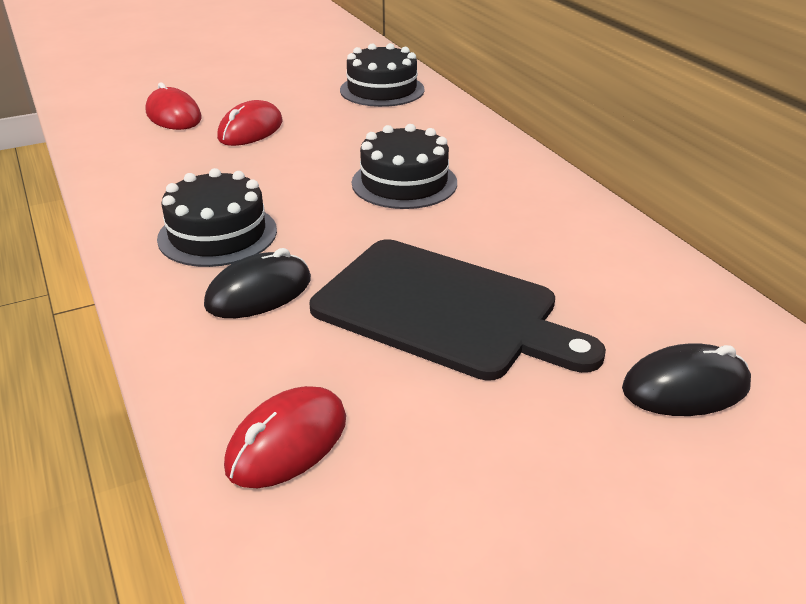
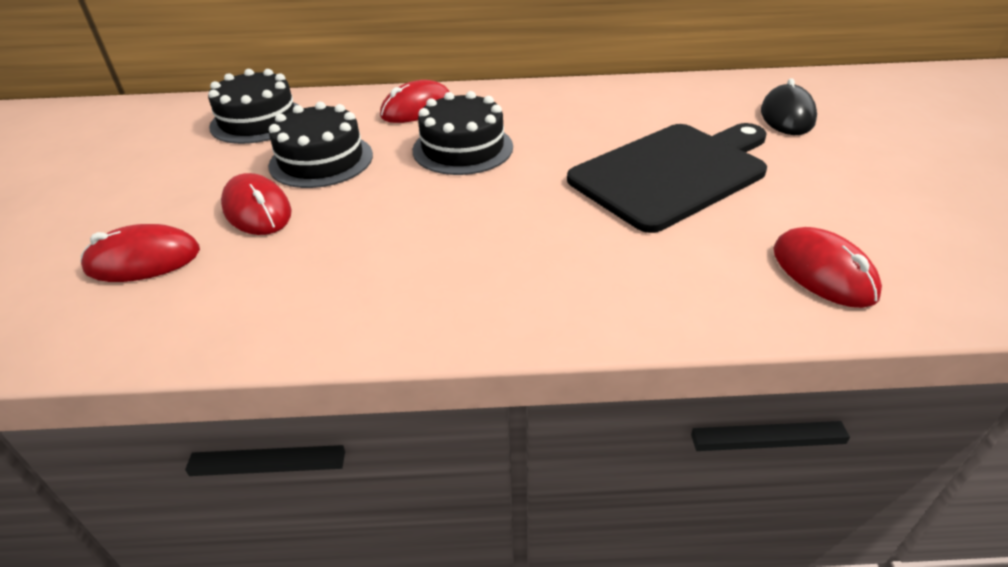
camera: 65 degrees left, 5 degrees up
black cake [157,168,277,267] -> black cake moved to [268,102,373,188]
black mouse [204,248,311,318] -> none
none -> red mouse [380,80,450,123]

